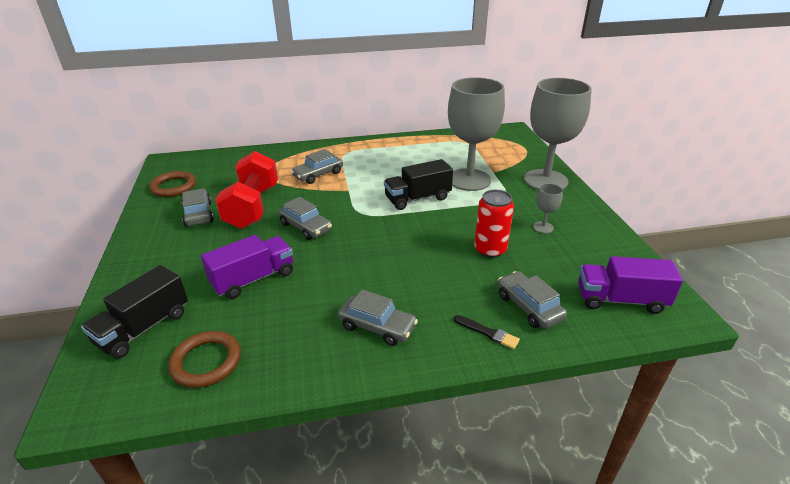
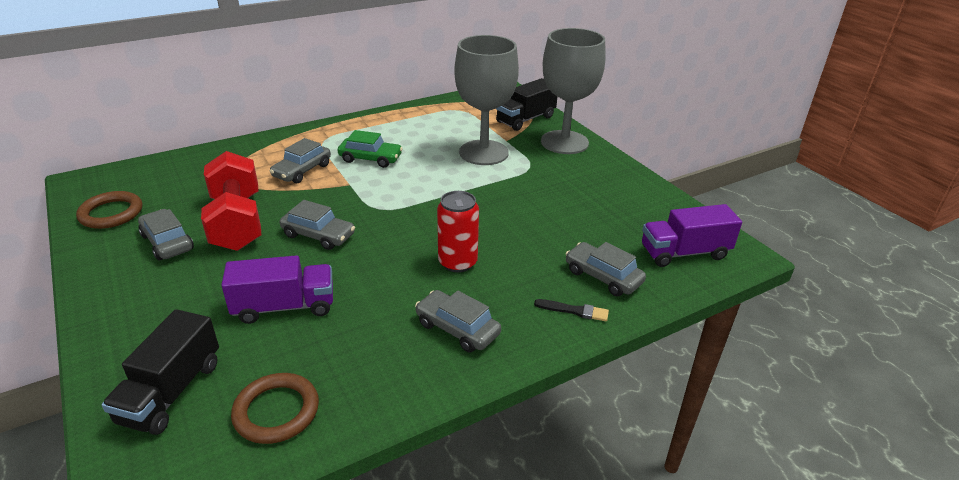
camera: 20 degrees left, 0 degrees up
purple truck [201,235,293,299] -> purple truck turned 45 degrees clockwise [221,255,333,324]
grey car [338,289,418,346] -> grey car turned 150 degrees counterclockwise [415,290,501,352]
black truck [384,159,453,210] -> black truck moved to [496,78,557,131]
red can [474,190,514,258] -> red can moved to [437,191,479,272]
grey goblet [533,183,563,233] -> none
none -> green car [338,130,403,168]

